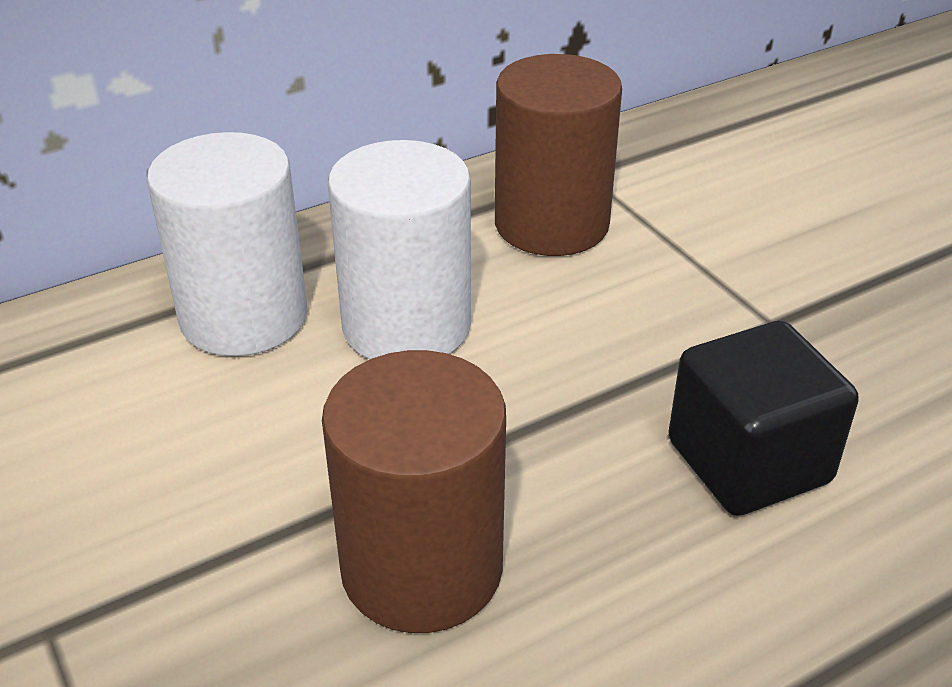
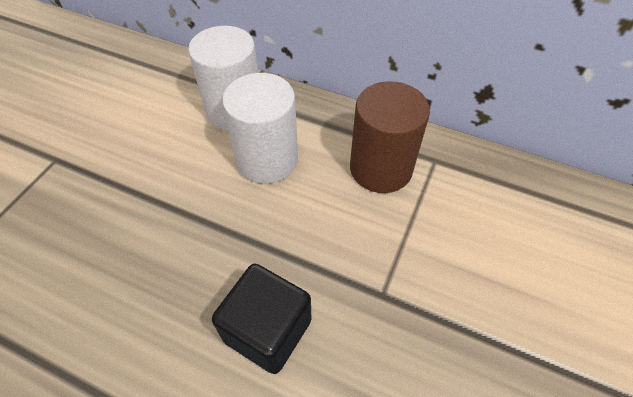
camera: 55 degrees right, 15 degrees up
brown cylinder [322,350,506,633] -> none

